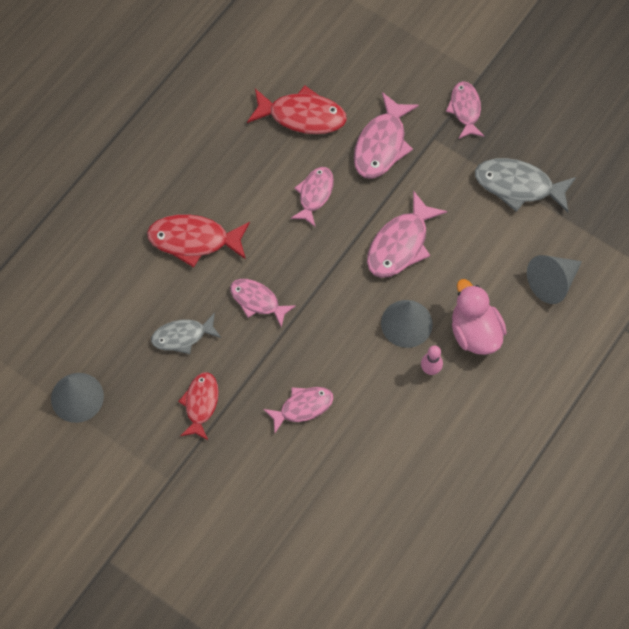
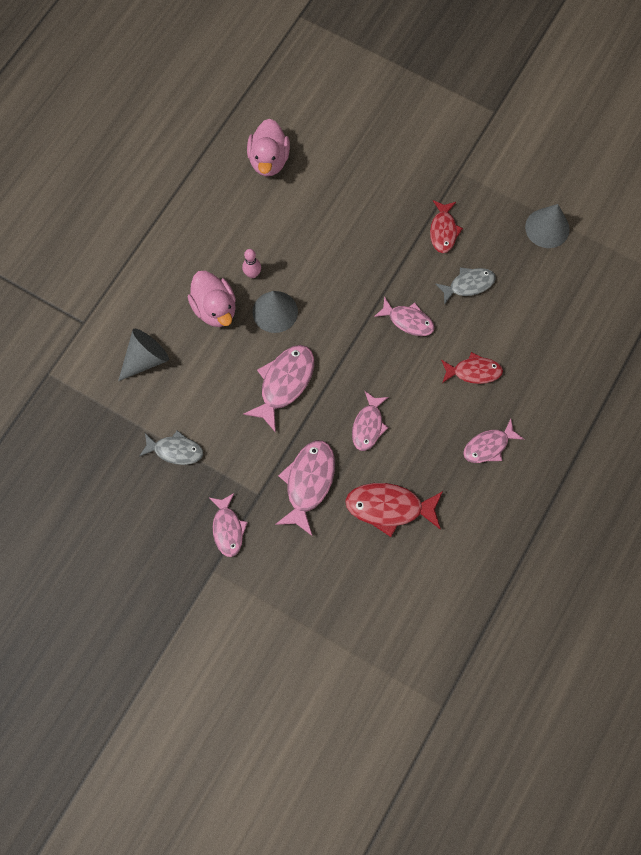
camera: 175 degrees right, 5 degrees up
red fish [147,214,250,268] -> red fish [441,352,503,384], size x0.66
pink fish [263,387,334,433] -> pink fish moved to [463,419,524,463]
grey fish [475,158,576,212] -> grey fish [139,430,203,465], size x0.66
none -> pink duck [247,119,290,177]

